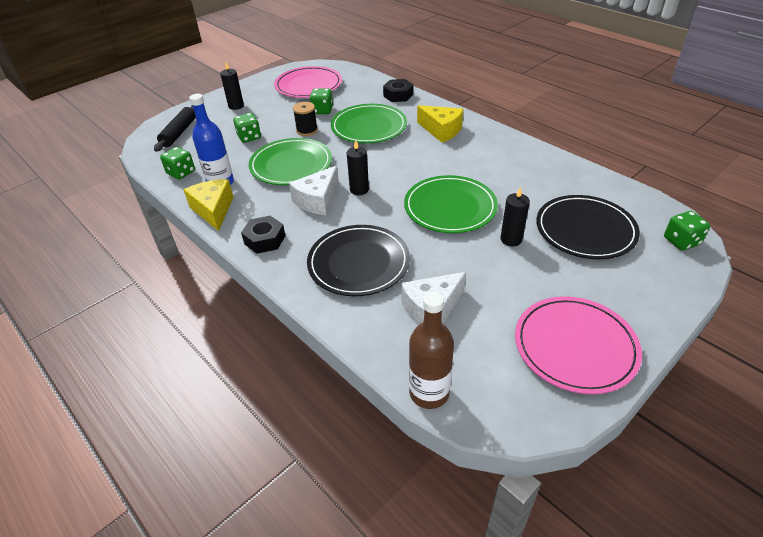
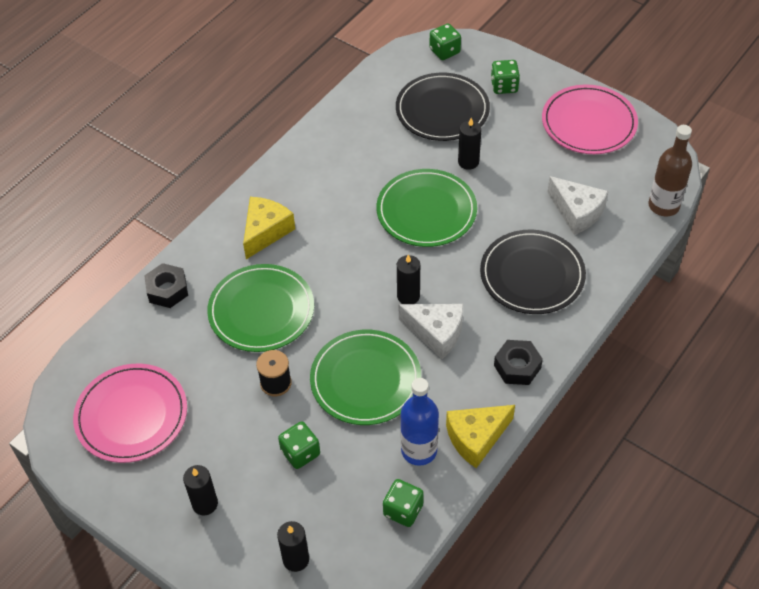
camera: 100 degrees left, 10 degrees up
black rolling pin [154,105,196,152] -> black candle [277,521,309,572]
green dice [310,88,333,114] -> green dice moved to [491,60,520,94]

